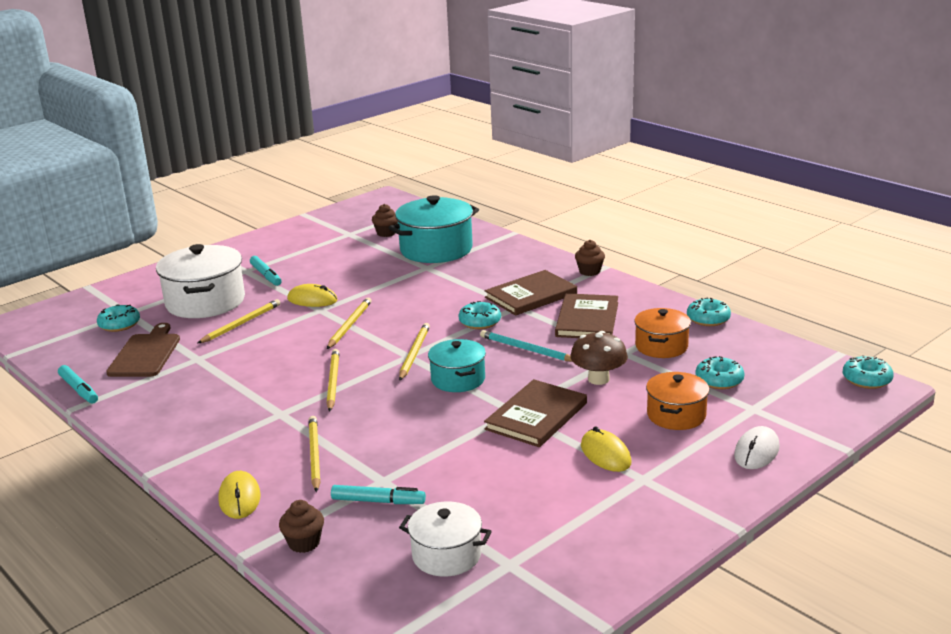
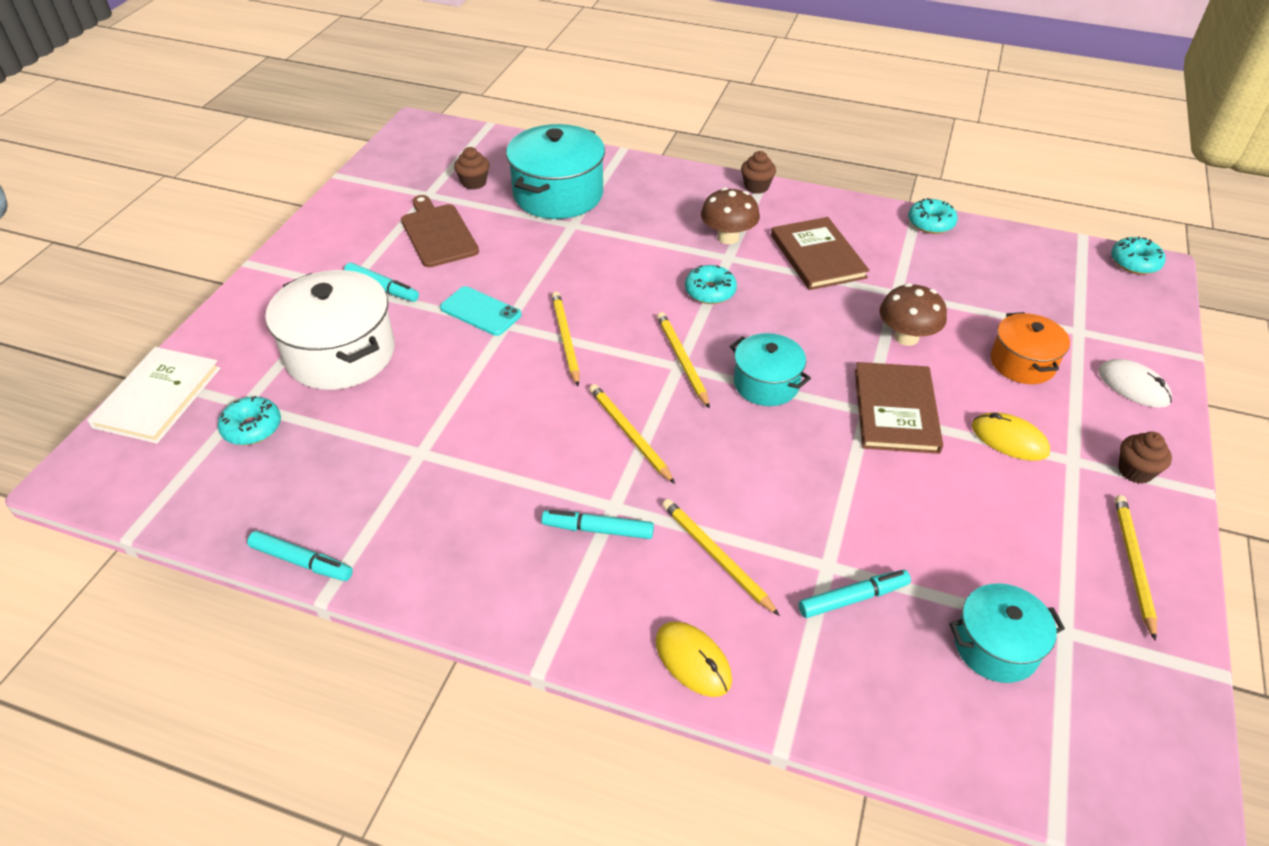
camera: 30 degrees left, 20 degrees up
brown cutting board [106,323,180,377] -> brown cutting board moved to [401,195,479,267]
yellow pencil [197,299,280,344] -> yellow pencil moved to [1115,495,1157,641]
brown cupcake [279,500,324,553] -> brown cupcake moved to [1118,432,1172,484]
yellow mouse [287,284,338,307] -> turquoise phone [440,286,522,336]
white pot [399,502,492,577] -> turquoise pot [949,583,1065,683]
turquoise pencil [480,330,572,362] -> none
brown book [485,270,577,316] -> brown mushroom [701,187,760,244]
orange pot [634,308,691,358] -> none
turquoise donut [695,356,745,389] -> none
white mouse [734,426,780,469] -> white mouse turned 45 degrees counterclockwise [1098,359,1172,408]
none -> white book [87,347,221,444]
none -> turquoise marker [542,510,654,539]

